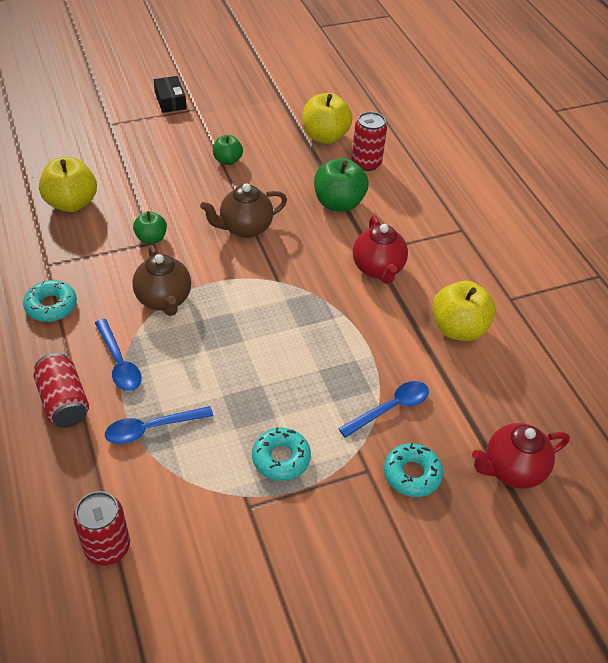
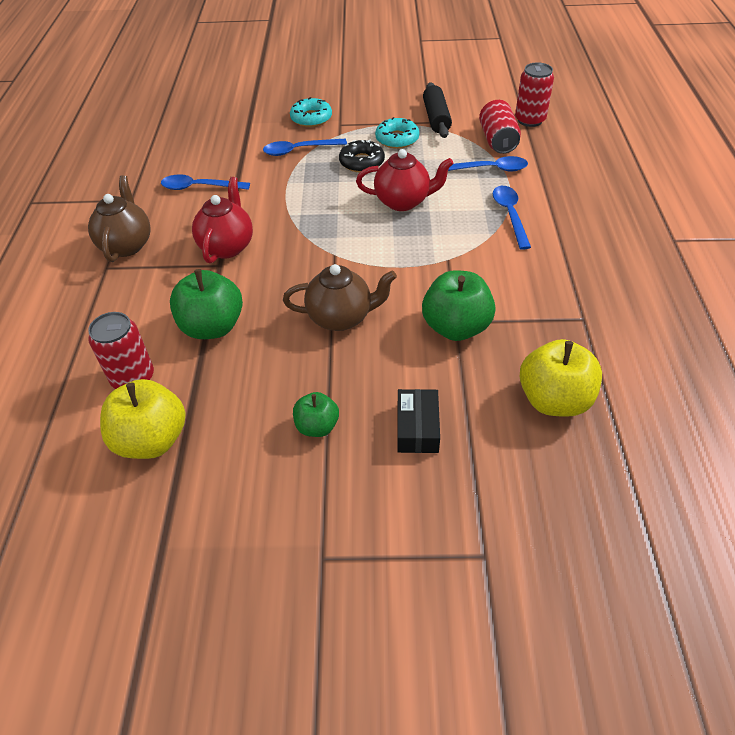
camera: 155 degrees left, 0 degrees up
turquoise donut [23,280,77,322] -> none
red can [34,353,89,428] -> red can moved to [479,100,521,154]
brown teapot [132,245,191,316] -> brown teapot moved to [88,176,151,262]
green apple [133,211,167,244] -> green apple [422,270,496,341], size x1.72
black box [154,76,187,113] -> black box moved to [397,389,440,453]
yellow apple [432,281,496,341] -> blue spoon [161,174,250,190]
red teapot [472,423,570,488] -> red teapot moved to [356,149,454,211]
none -> black donut [339,140,385,173]
none -> black rolling pin [423,82,452,138]

